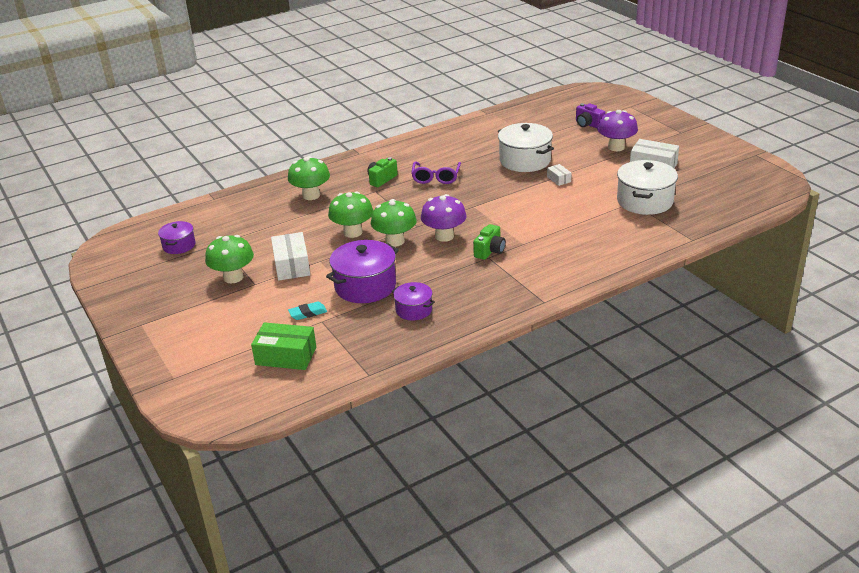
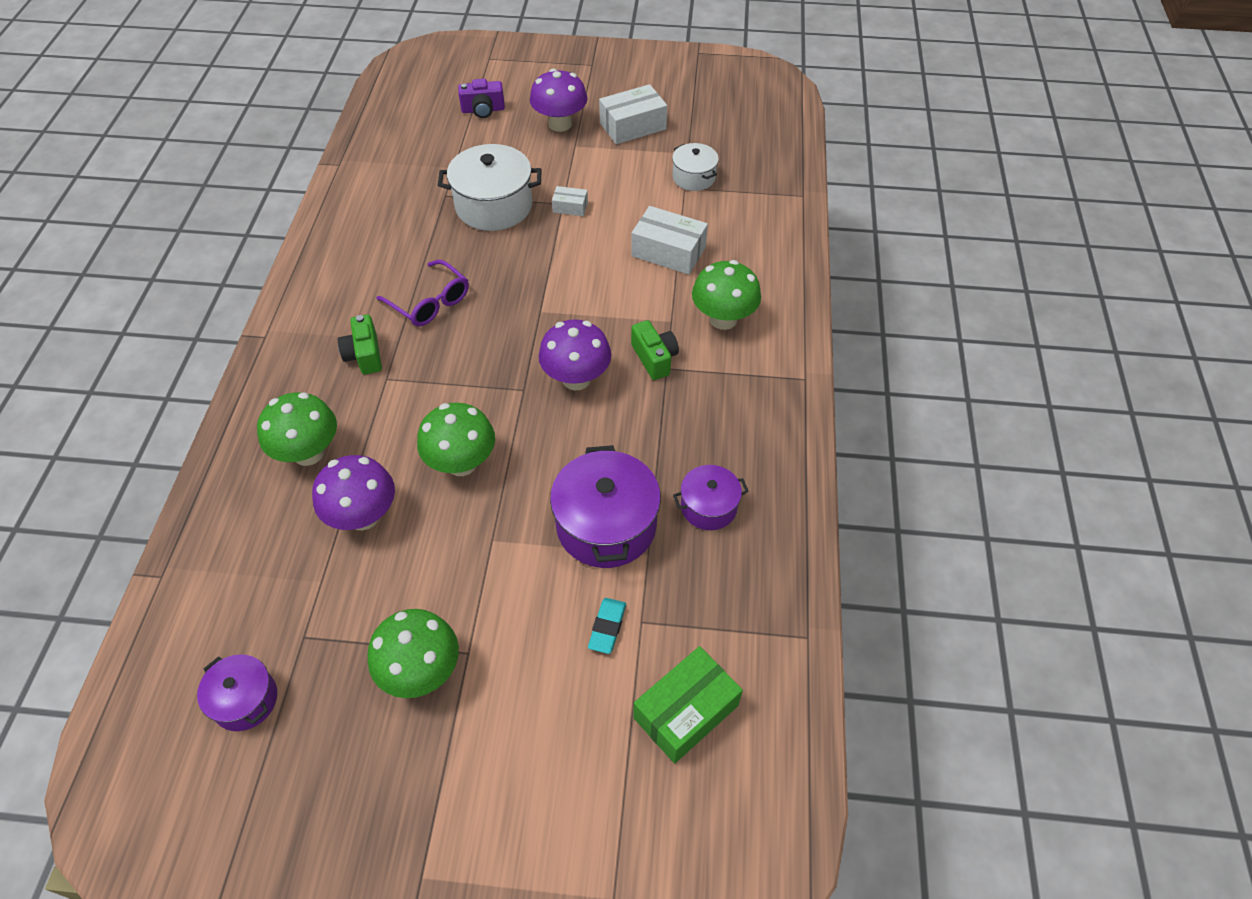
camera: 55 degrees left, 20 degrees up
white box [271,232,310,281] -> white box moved to [631,206,708,275]
green mushroom [371,199,417,247] -> green mushroom moved to [692,260,761,330]
white pot [617,160,678,215] -> white pot [672,143,719,191], size x0.57
none -> purple mushroom [312,455,395,531]

